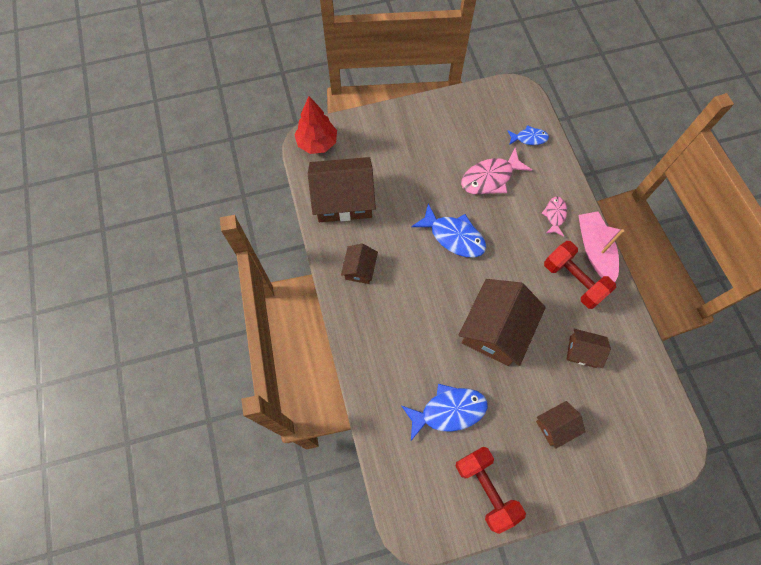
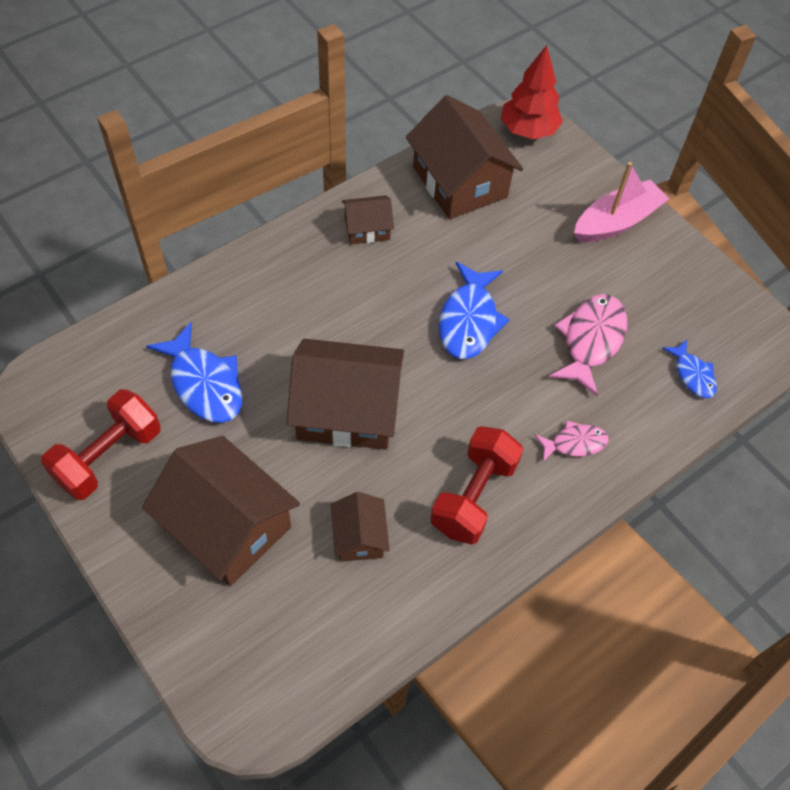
camera: 65 degrees right, 10 degrees down
pink fish [461,148,532,194] -> pink fish turned 75 degrees clockwise [549,294,627,396]
brown house [536,401,585,449] -> brown house [142,436,300,586], size x1.98
pink boat [579,211,624,282] -> pink boat moved to [574,162,670,242]

